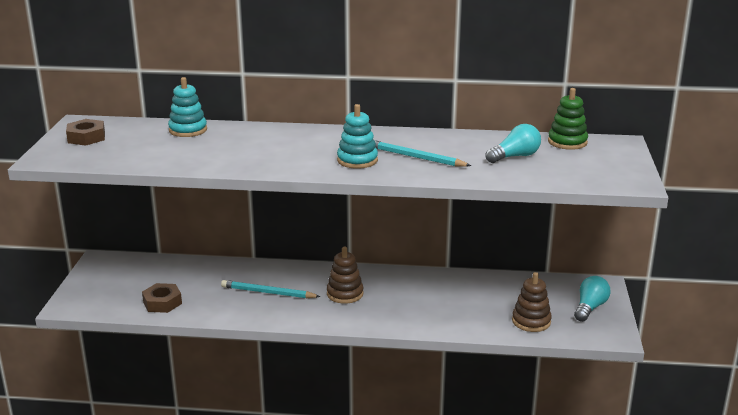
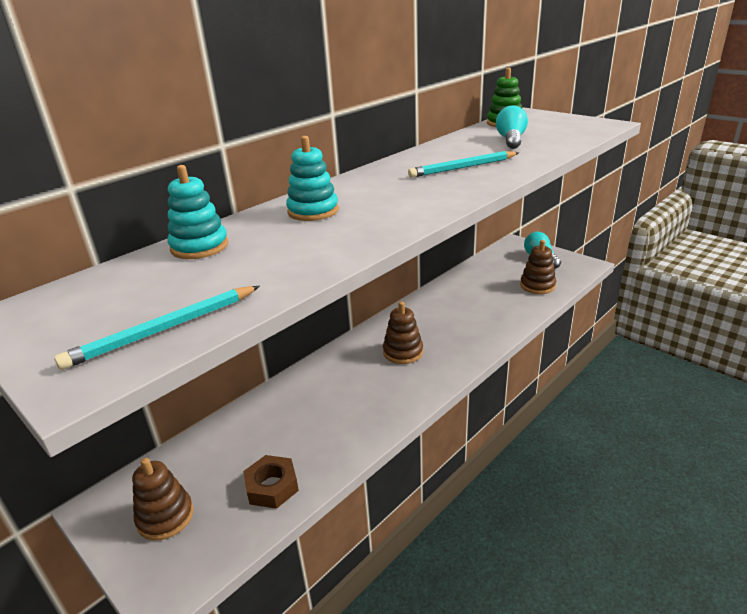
camera: 50 degrees left, 5 degrees up
brown nut [66,119,105,146] -> none
turquoise pencil [221,280,321,298] -> turquoise pencil moved to [54,286,260,370]
turquoise stacking toy [337,104,378,169] -> turquoise stacking toy moved to [286,136,339,221]
none -> brown stacking toy [132,458,193,540]

